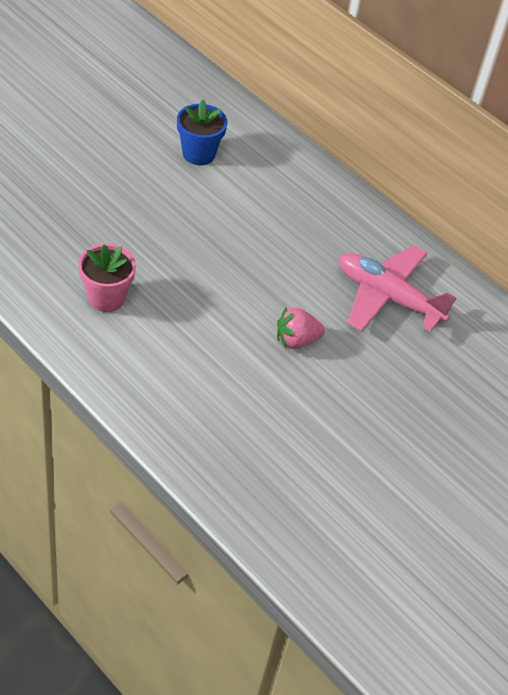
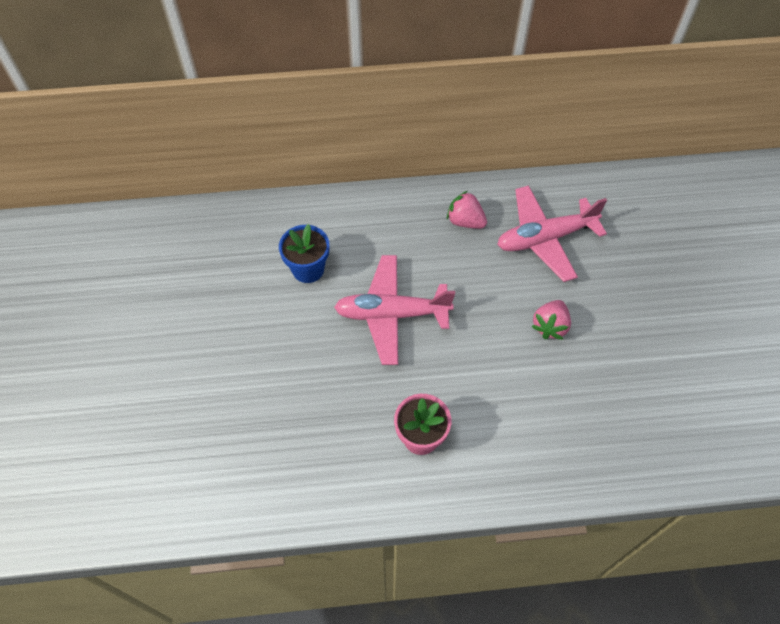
camera: 45 degrees left, 10 degrees up
none -> pink plane [334,255,455,365]
none -> pink strawberry [447,191,487,229]

